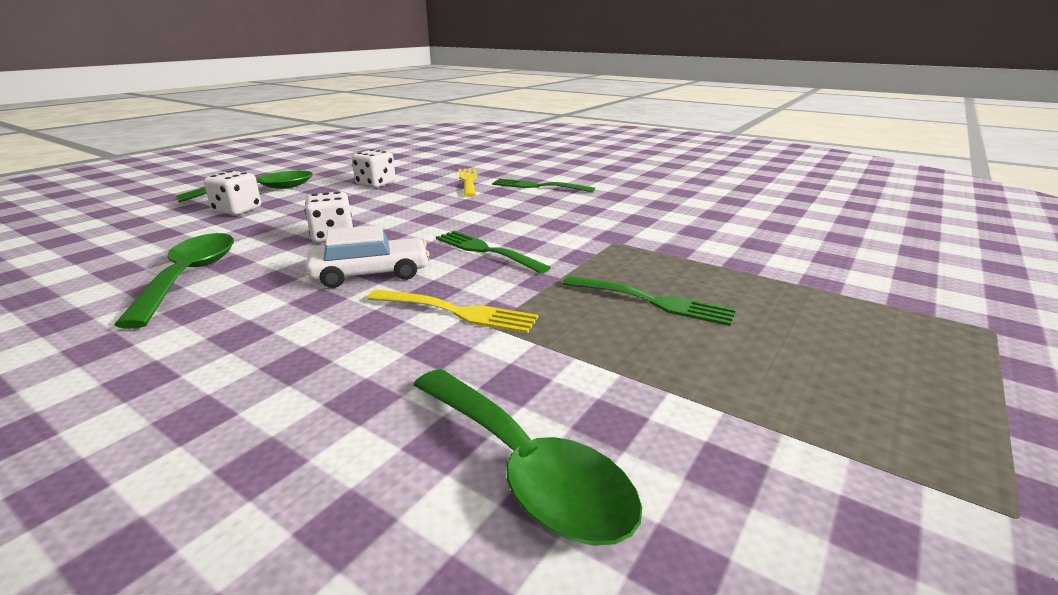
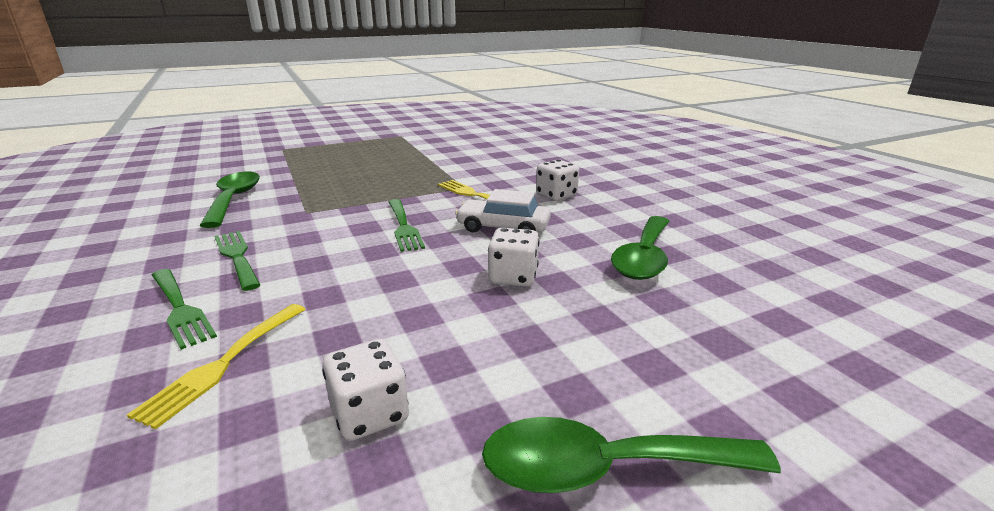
camera: 150 degrees left, 0 degrees up
white dice [204,171,261,215] -> white dice moved to [536,160,579,201]
green spoon [413,369,642,546] -> green spoon moved to [199,172,260,228]
green fork [562,276,736,326] -> green fork moved to [214,231,260,291]

